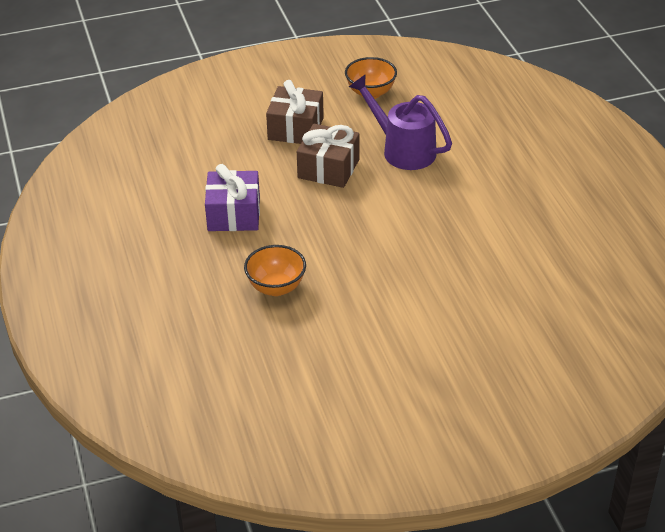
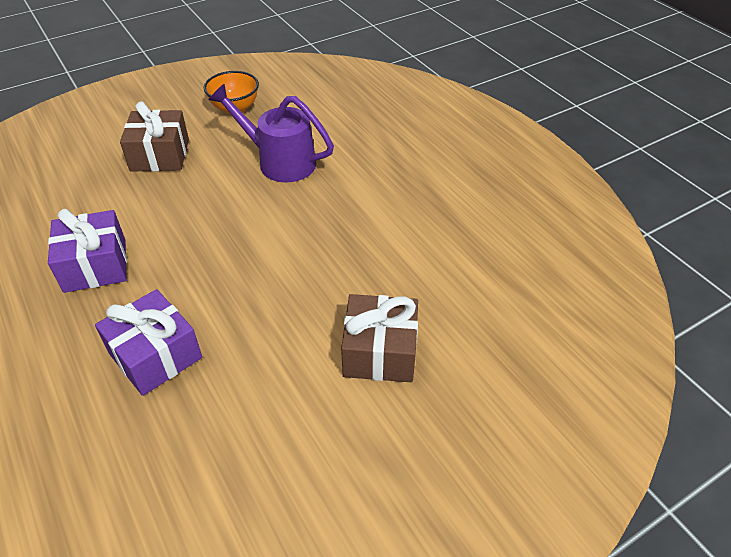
camera: 15 degrees left, 5 degrees up
orange bowl [244,245,306,296] -> purple gift [95,289,202,396]
brown gift [297,124,359,188] -> brown gift moved to [341,294,418,382]

